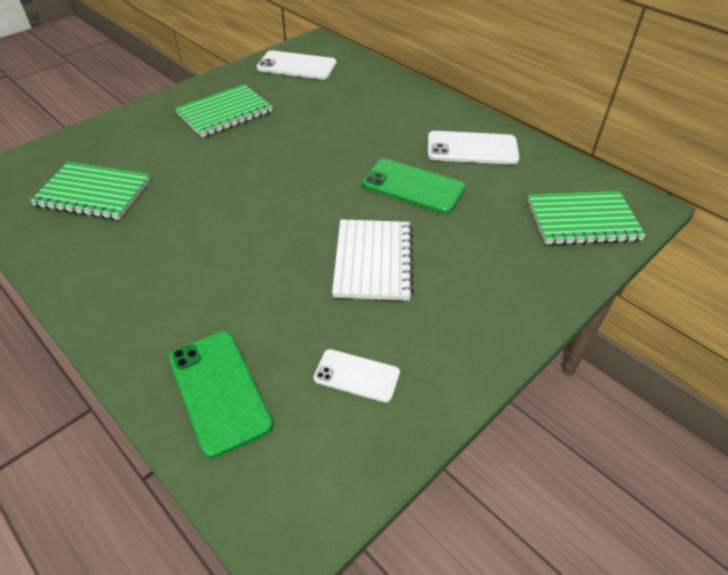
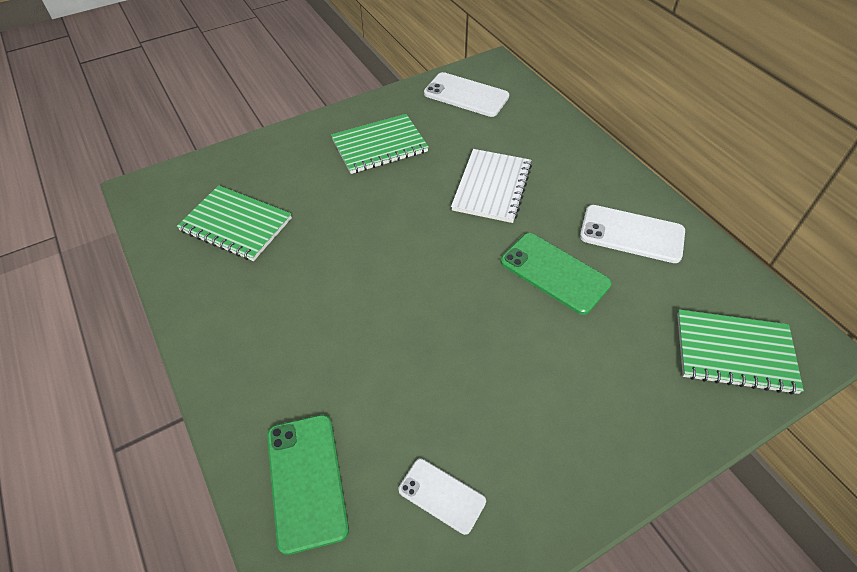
camera: 15 degrees right, 5 degrees up
white notebook [332,219,414,301] -> white notebook moved to [451,149,532,223]

